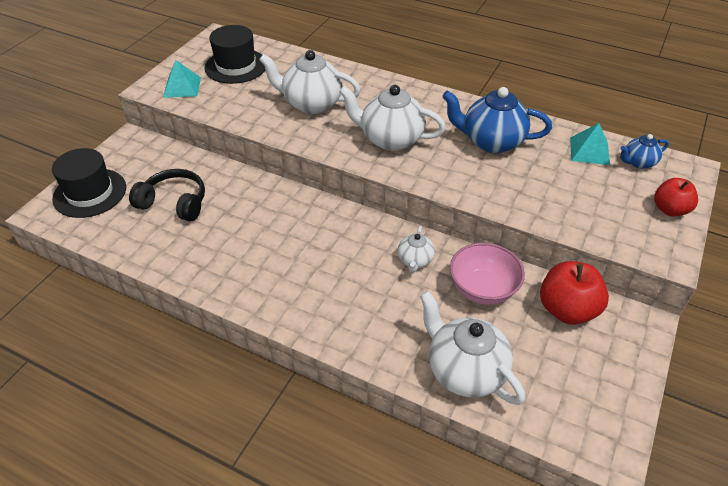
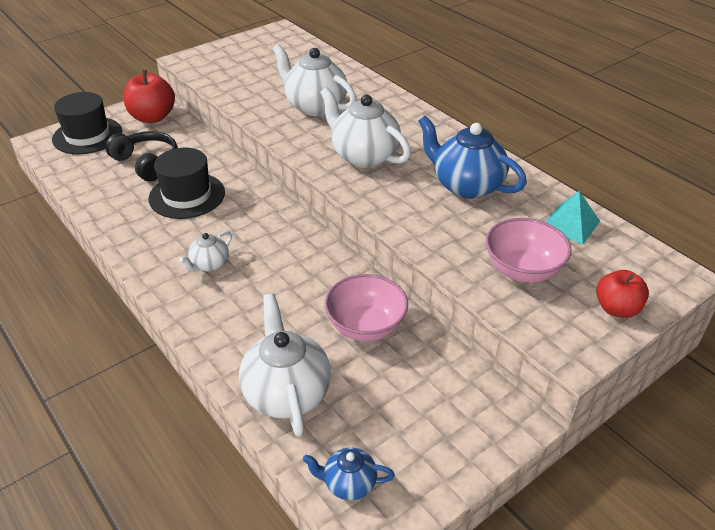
camera: 25 degrees right, 5 degrees down
turquoise pyramid [163,60,201,98] -> none
black hat [205,25,265,84] -> black hat moved to [149,148,225,219]
white teapot [398,226,435,273] -> white teapot moved to [179,231,232,272]
red apple [540,261,609,325] -> red apple moved to [123,70,175,123]
blue teapot [620,134,669,169] -> blue teapot moved to [303,447,395,500]
none -> pink bowl [486,218,572,283]

